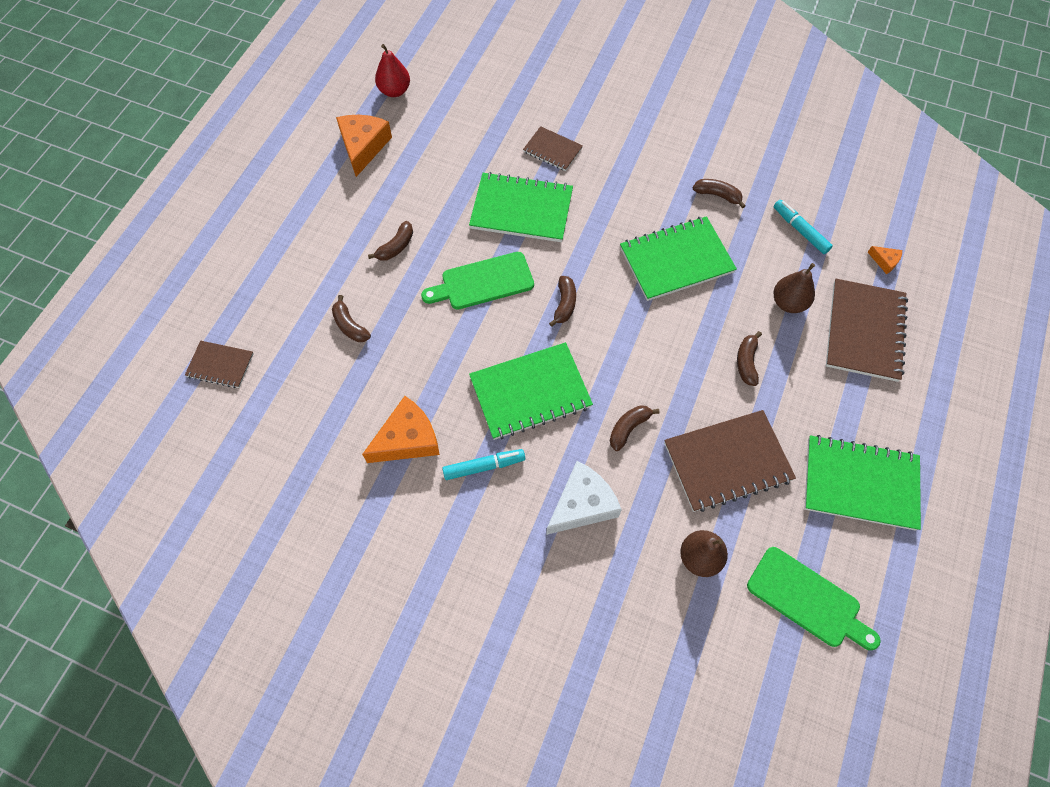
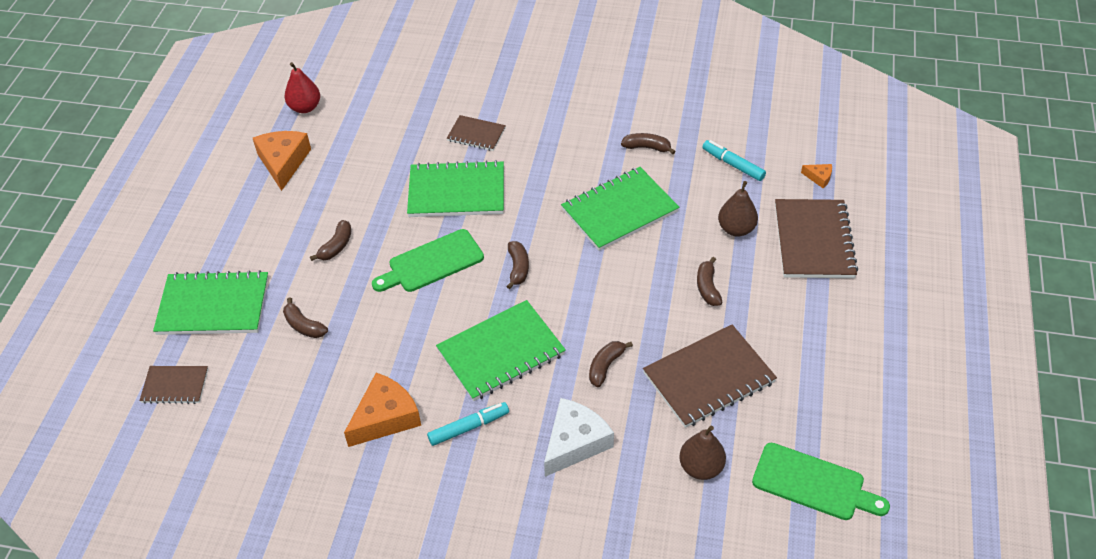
camera: 10 degrees left, 15 degrees down
green notebook [804,435,921,531] -> green notebook moved to [153,270,269,335]

